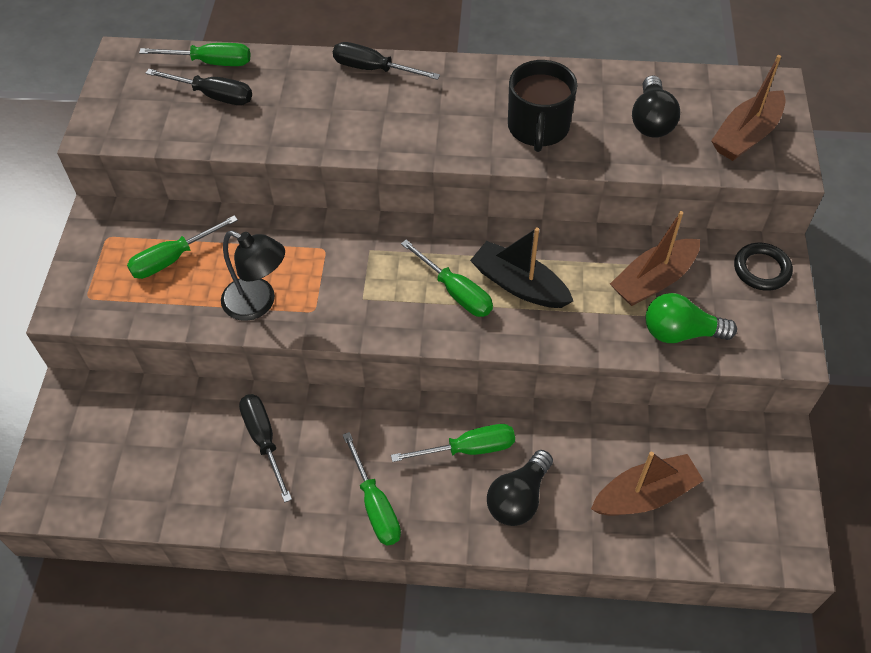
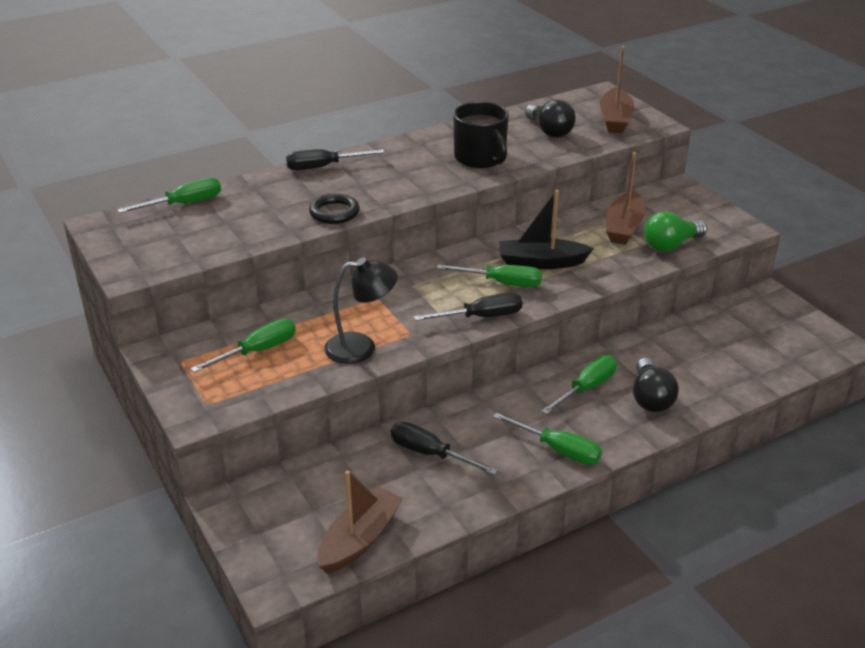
camera: 35 degrees left, 20 degrees down
green screwdriver [127,215,238,279] -> green screwdriver turned 150 degrees counterclockwise [190,319,296,373]
black screwdriver [145,69,252,105] -> black screwdriver moved to [414,293,522,321]
brown boat [591,452,704,516] -> brown boat moved to [318,470,403,574]
black ring [734,243,793,291] -> black ring moved to [309,193,360,224]

